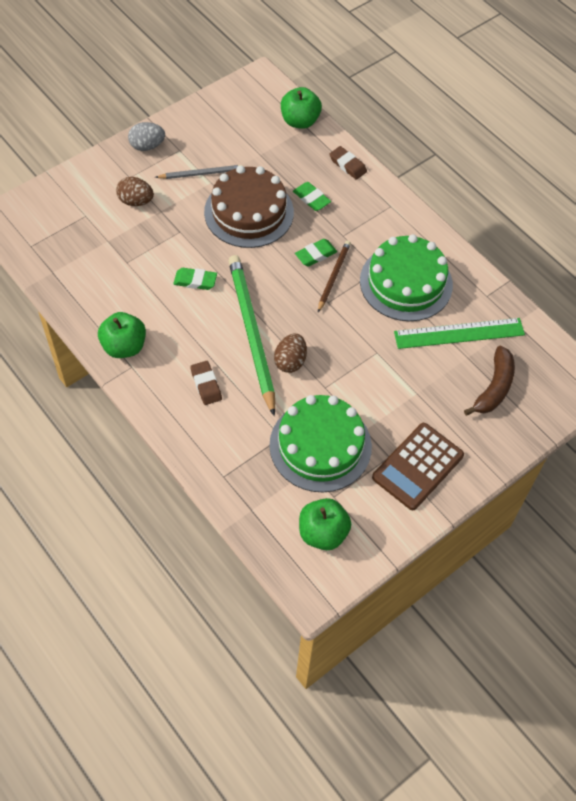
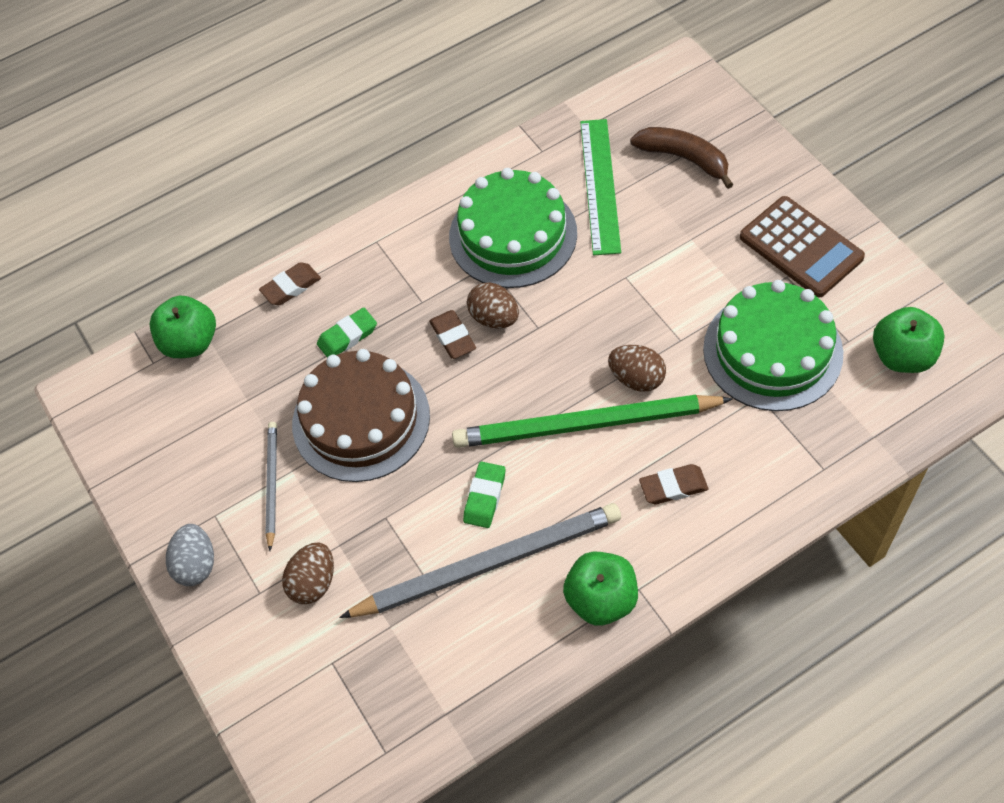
camera: 75 degrees left, 0 degrees up
green eraser [295,239,337,267] -> brown eraser [429,310,476,359]
brown pencil [318,241,351,312] -> brown egg [467,282,519,328]
none -> grey pencil [339,503,621,618]

